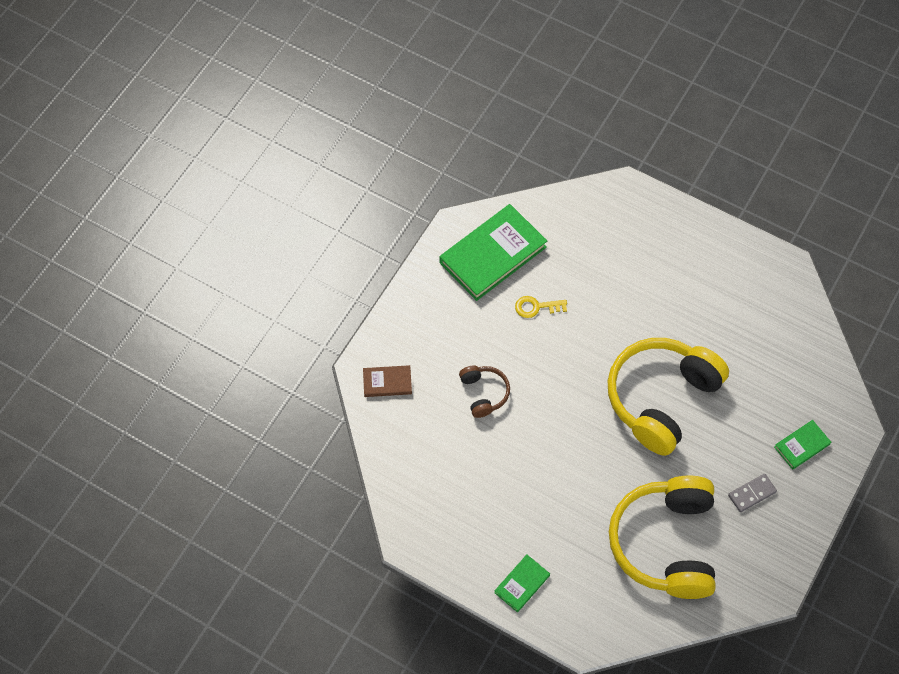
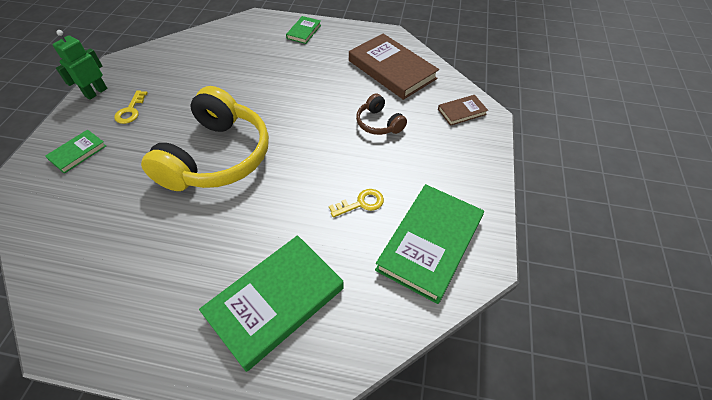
camera: 160 degrees right, 10 degrees down
yellow headphones [609,475,716,599] -> none
grey domino [728,474,777,512] -> yellow key [114,90,148,124]
none -> green robot [53,30,107,100]
none -> green book [199,235,344,372]
none -> brown book [349,34,439,100]

